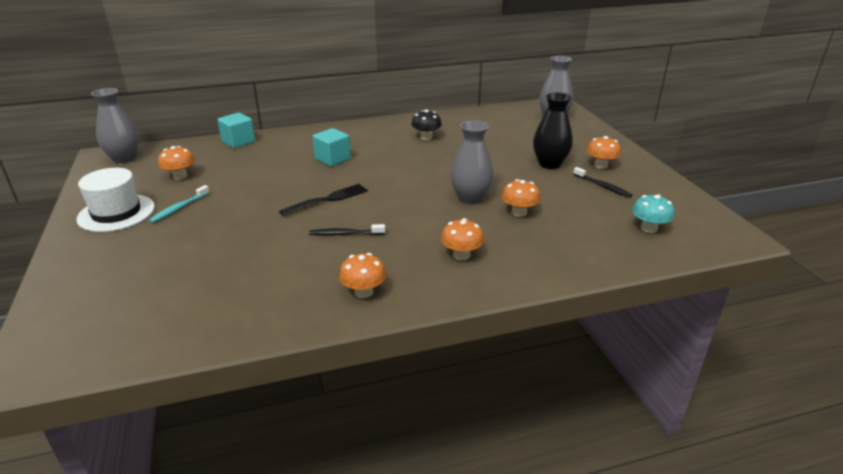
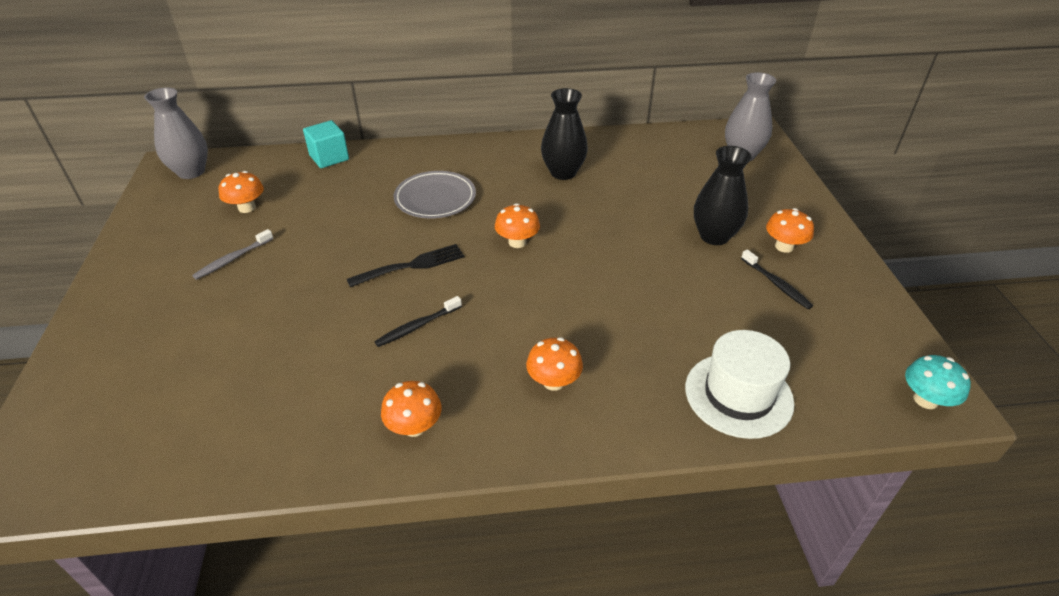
camera: 10 degrees right, 10 degrees up
white hat [77,168,155,232] -> white hat moved to [685,330,794,439]
turquoise toothbrush [149,185,210,223] -> grey toothbrush [192,229,274,280]
black toothbrush [309,224,385,236] -> black toothbrush turned 45 degrees counterclockwise [375,296,462,347]
turquoise cube [312,128,351,167] -> grey plate [394,171,476,218]
black mushroom [411,110,442,140] -> black vase [541,88,588,180]
grey vase [450,120,494,204] -> none
orange mushroom [502,179,540,217] -> orange mushroom moved to [495,203,540,248]
turquoise mushroom [632,195,674,233] -> turquoise mushroom moved to [905,355,971,409]

